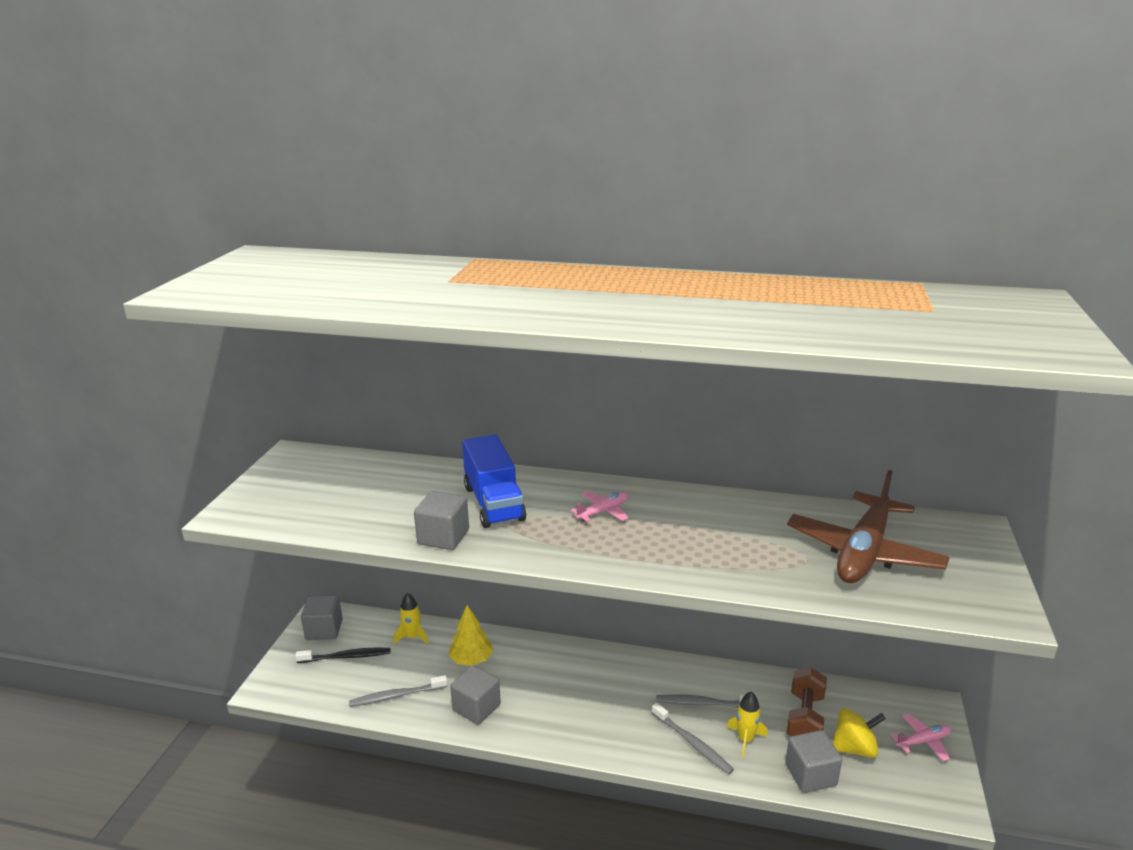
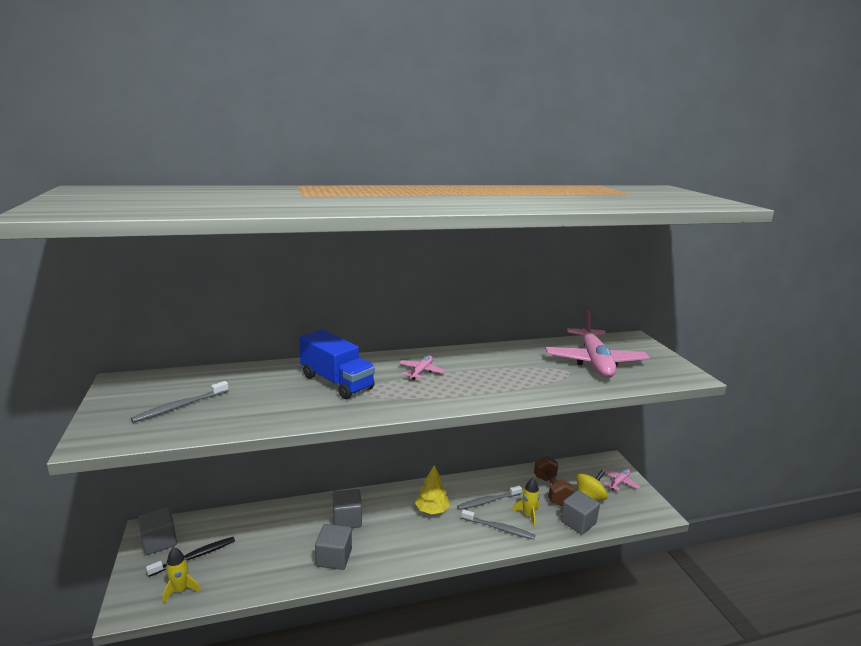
camera: 30 degrees left, 5 degrees down
grey toothbrush [349,675,447,707] -> grey toothbrush moved to [131,381,229,423]
yellow rocket [394,593,429,645] -> yellow rocket moved to [162,548,201,604]
grey cube [414,491,469,550] -> grey cube moved to [333,489,362,528]
yellow tree [449,605,493,666] -> yellow tree moved to [415,465,450,514]
brown plane [787,470,950,583] -> pink plane [545,310,650,378]

